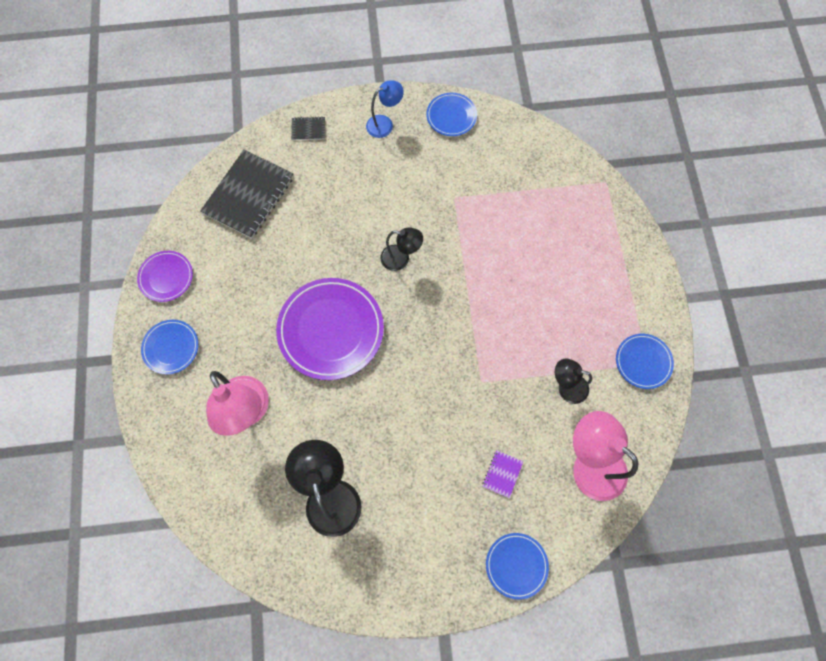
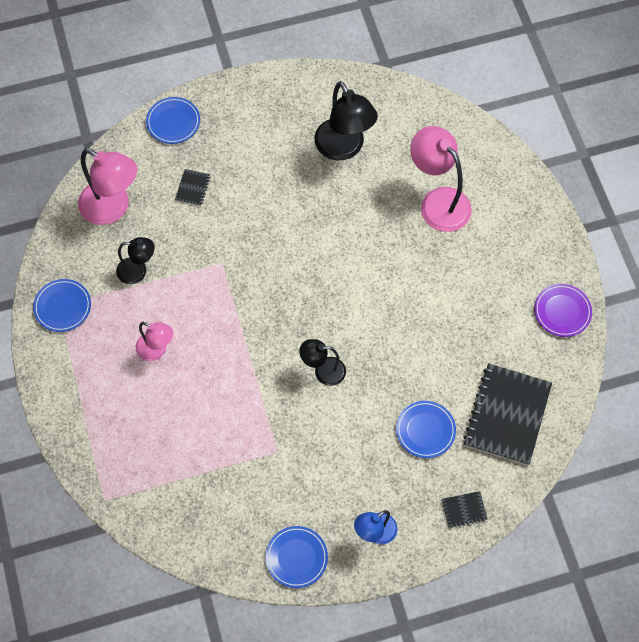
camera: 170 degrees right, 5 degrees down
blue plate [141,320,199,374] -> blue plate moved to [396,401,456,458]
purple plate [276,278,384,380] -> none
purple notebook [482,450,523,498] -> black notebook [175,169,211,206]
none -> pink lamp [136,322,173,361]

